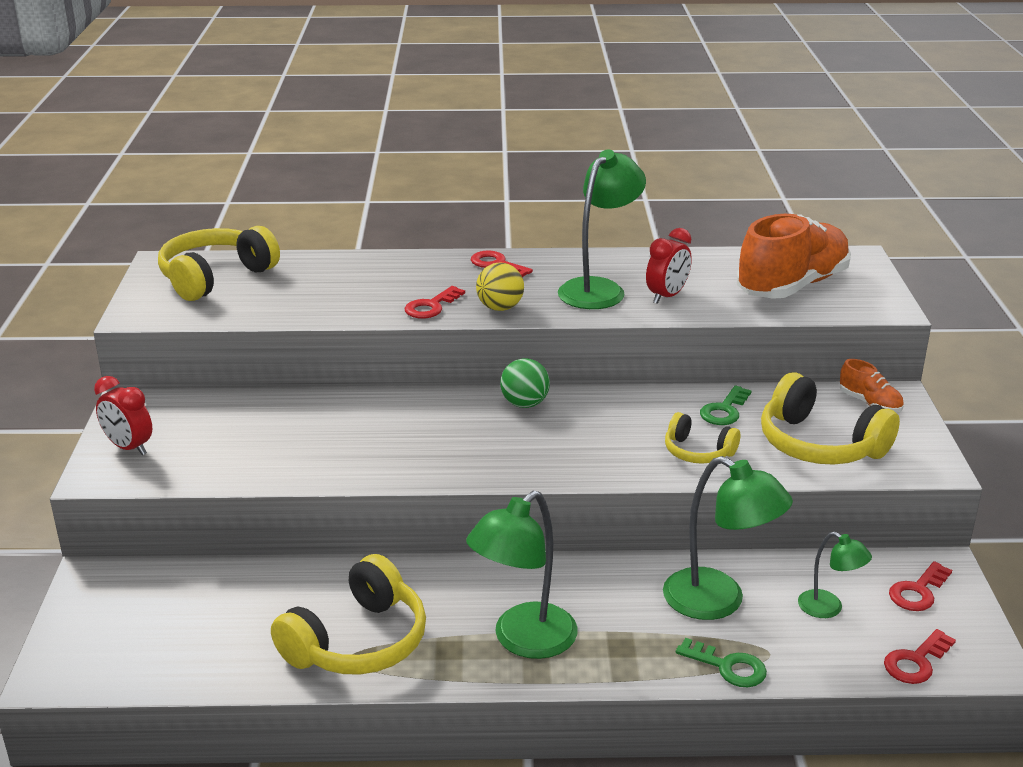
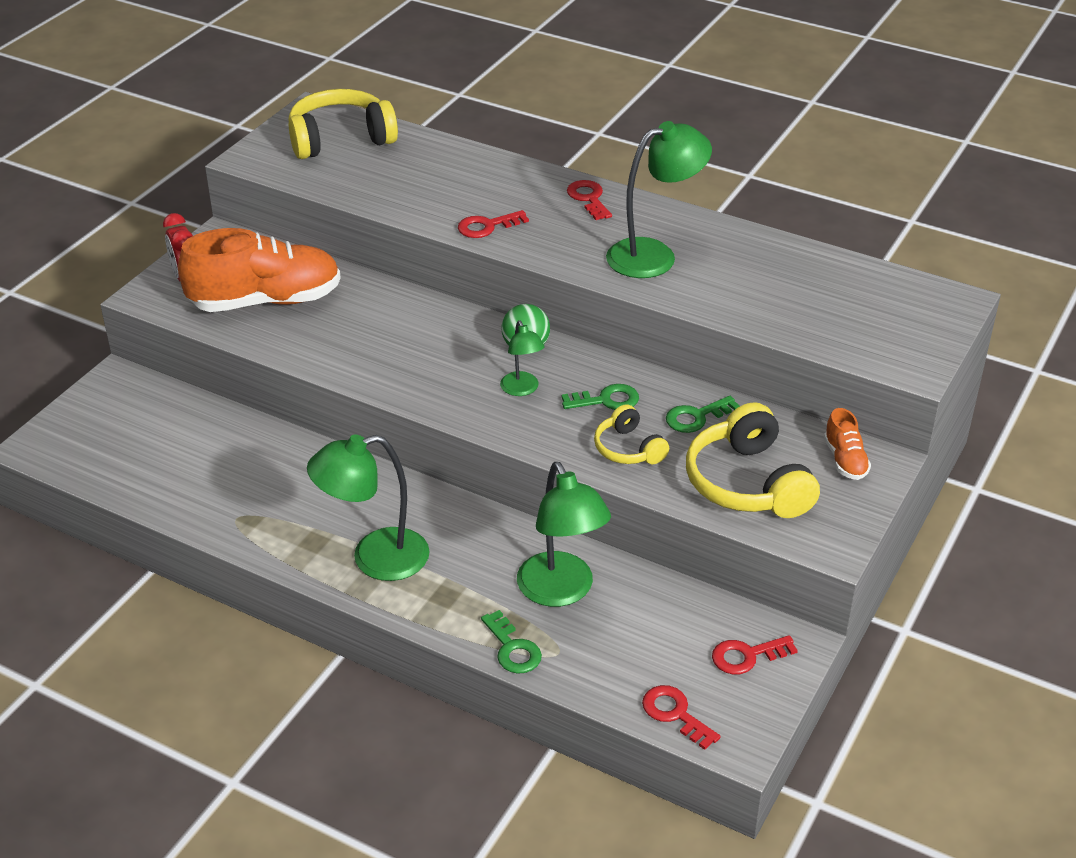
camera: 30 degrees right, 10 degrees up
yellow headphones [271,554,426,675] -> none
yellow ball [476,263,524,311] -> none
red clock [646,228,692,304] -> none
orange shoe [737,214,851,299] -> orange shoe moved to [178,228,341,312]
green lamp [798,532,872,618] -> green lamp moved to [500,320,545,396]
red key [884,629,956,684] -> red key turned 60 degrees clockwise [642,685,721,750]
none -> green key [562,384,639,410]

